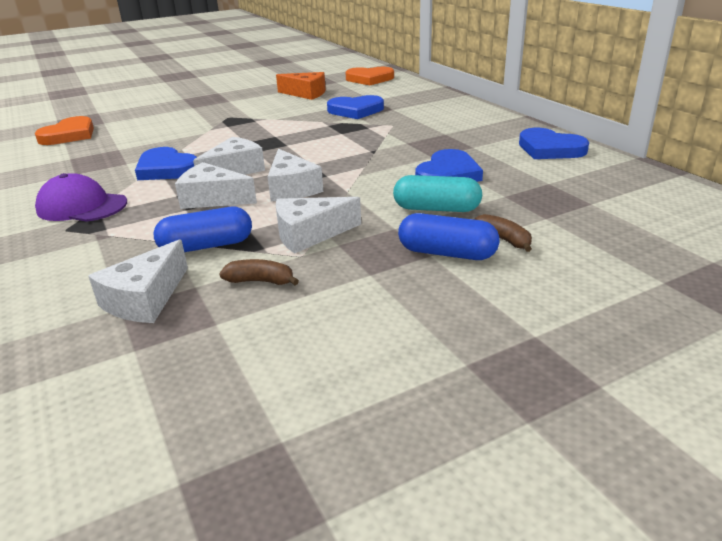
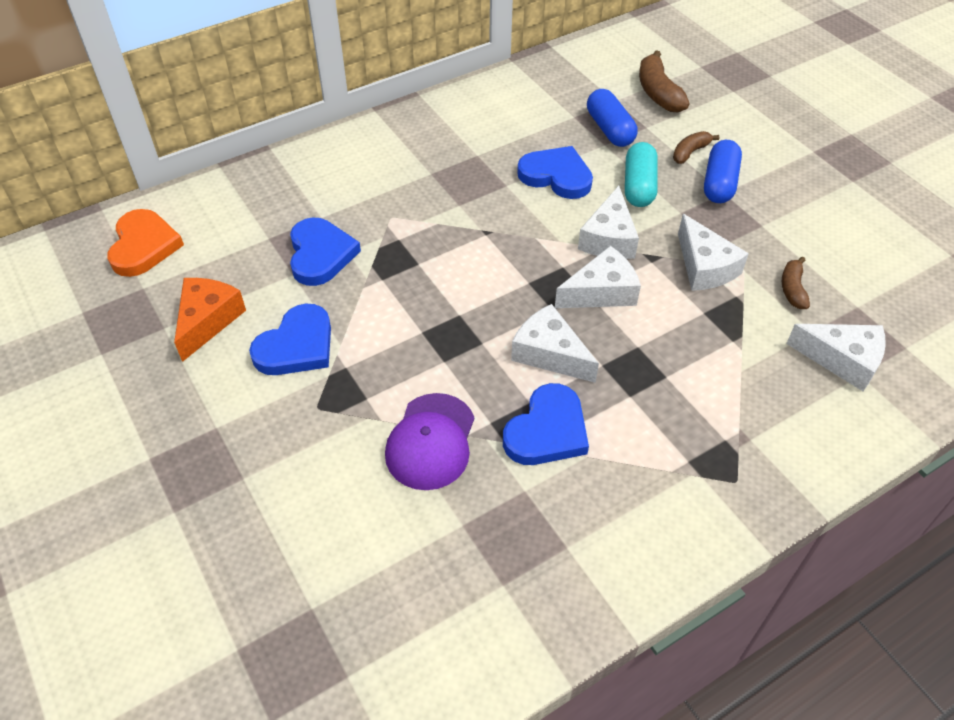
camera: 95 degrees left, 20 degrees up
orange heart [35,116,94,145] -> none
purple cap [35,173,127,222] -> purple cap moved to [385,393,474,490]
blue capsule [154,207,252,252] -> blue capsule moved to [587,89,637,147]
white cheese [175,162,257,209] -> white cheese moved to [578,186,639,259]
blue heart [519,128,589,159] -> blue heart moved to [249,304,331,375]
none -> brown banana [639,50,689,112]

